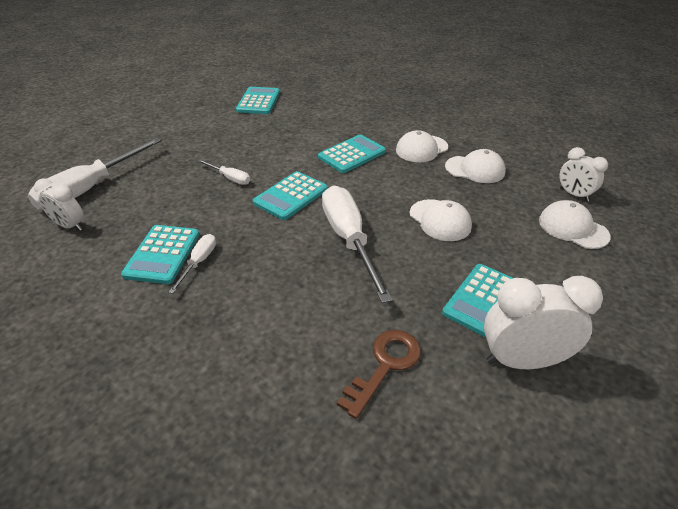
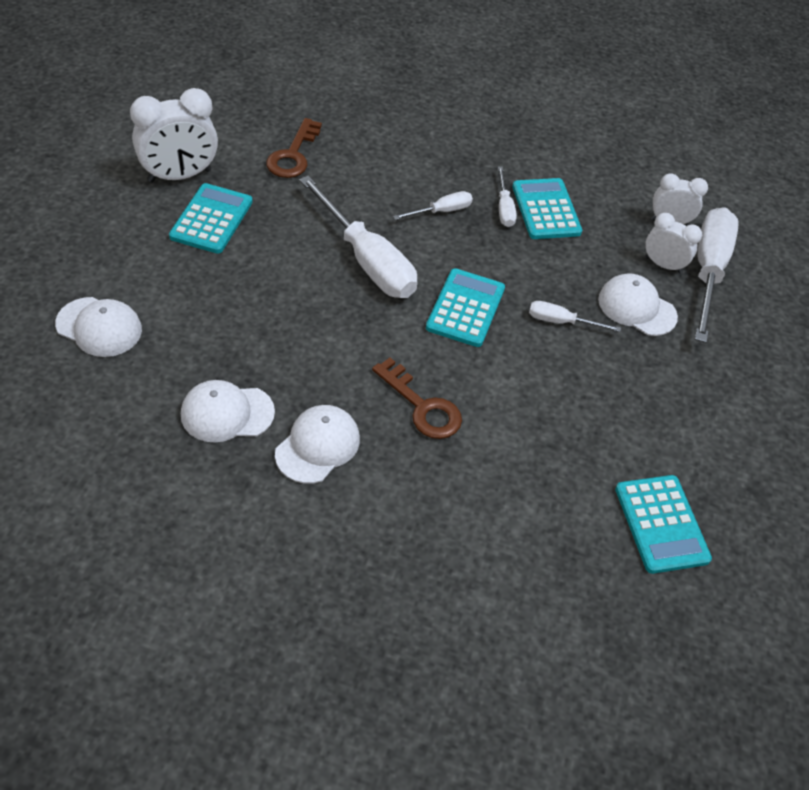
camera: 155 degrees right, 10 degrees up
turquoise calculator [318,134,386,173] -> brown key [372,358,462,439]
white cap [410,199,472,241] -> white cap moved to [598,273,678,336]
white clock [559,147,608,201] -> white clock moved to [646,213,702,273]
none -> white screwdriver [393,191,473,220]

